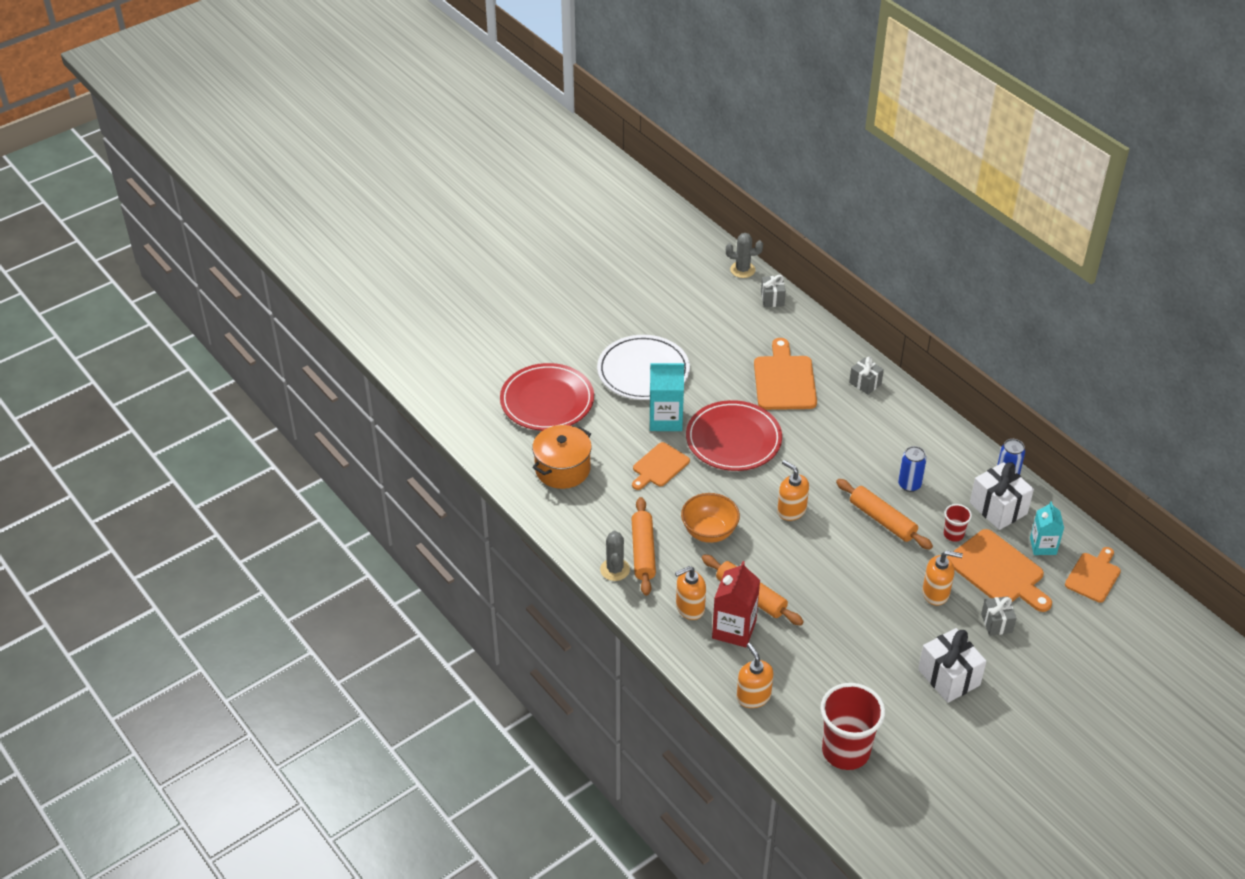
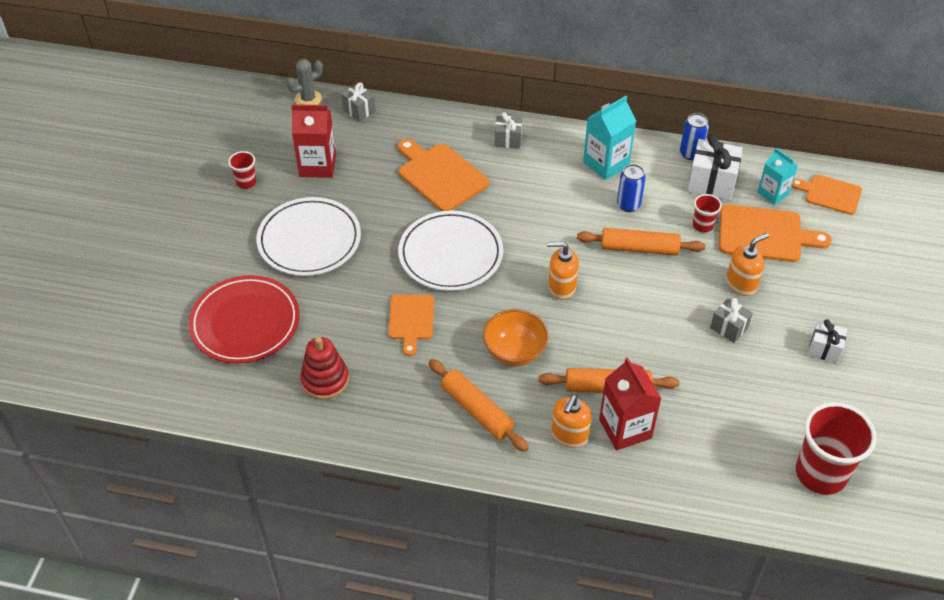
camera: 40 degrees left, 5 degrees up
orange pot [532,425,592,489] -> red stacking toy [300,337,349,400]
grey cactus [600,531,630,581] -> none
turquoise carton [650,363,684,431] -> turquoise carton moved to [583,96,636,180]
red plate [686,400,782,471] -> white plate [398,210,503,291]
orange soap dispenser [737,643,773,708] -> none
white gift [918,628,987,703] -> white gift [808,319,847,363], size x0.60
grey gift [981,596,1017,636] -> grey gift moved to [710,298,753,343]
orange cutting board [1065,547,1121,603] -> orange cutting board turned 60 degrees counterclockwise [792,174,862,215]
none -> red cup [228,151,256,189]
none -> red carton [291,104,336,178]

